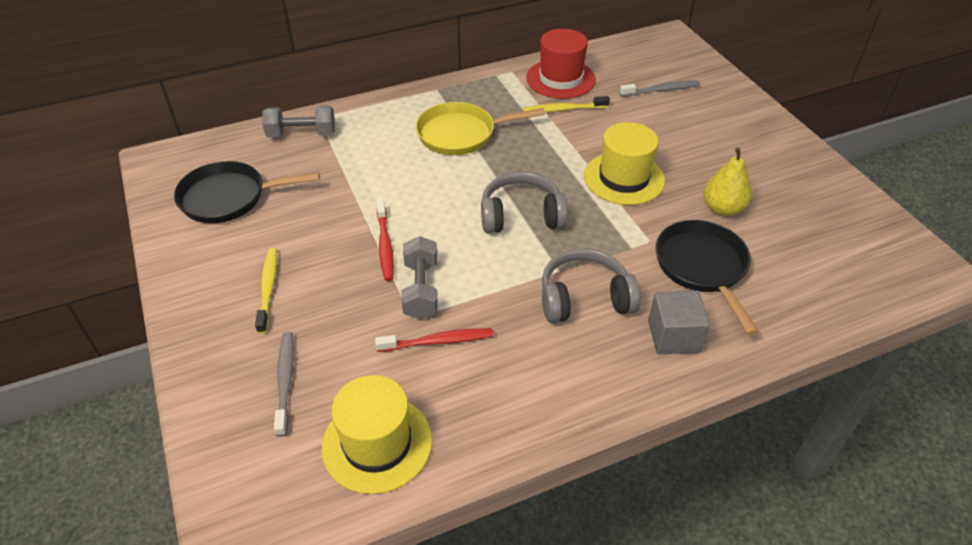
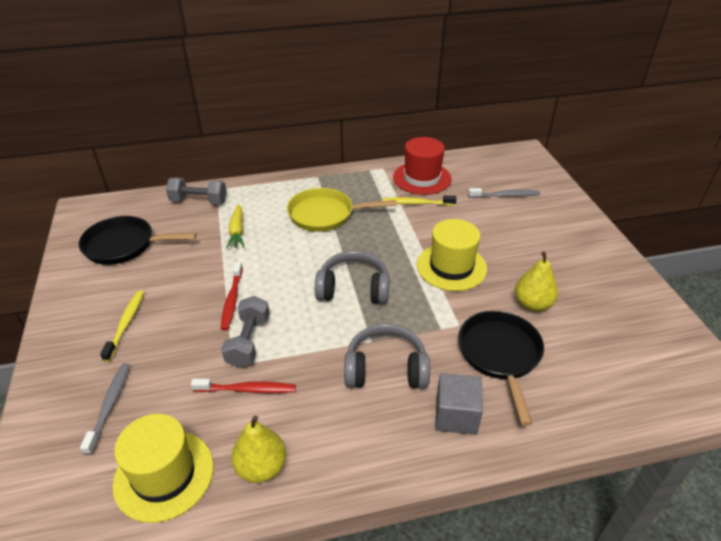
camera: 10 degrees right, 5 degrees down
none -> yellow carrot [226,204,245,248]
none -> yellow pear [231,415,286,483]

